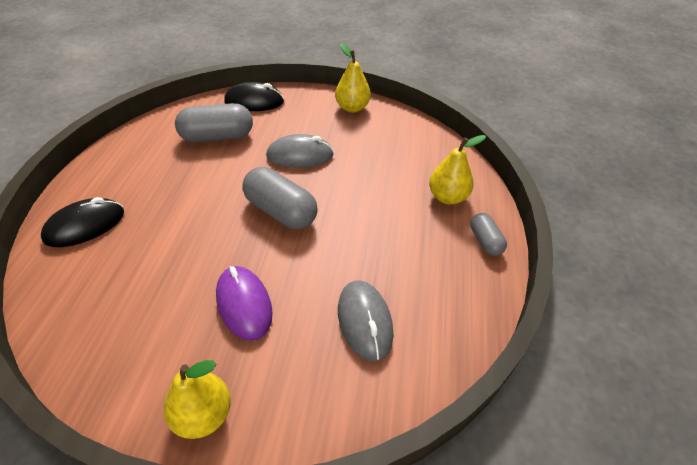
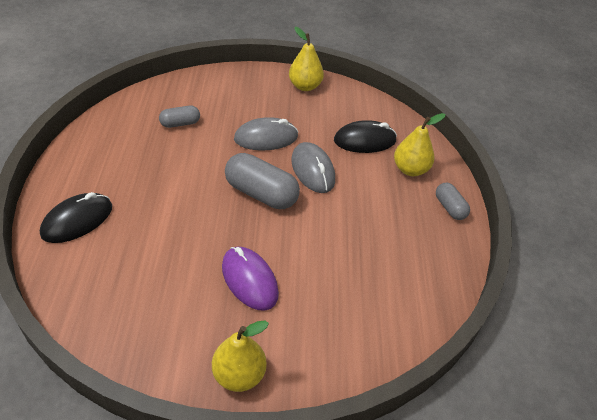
camera: 10 degrees left, 0 degrees up
grey capsule [175,103,253,142] -> grey capsule [159,106,200,128], size x0.55
black mouse [224,82,284,111] -> black mouse moved to [334,120,397,153]
grey mouse [338,281,393,361] -> grey mouse moved to [291,142,335,193]

